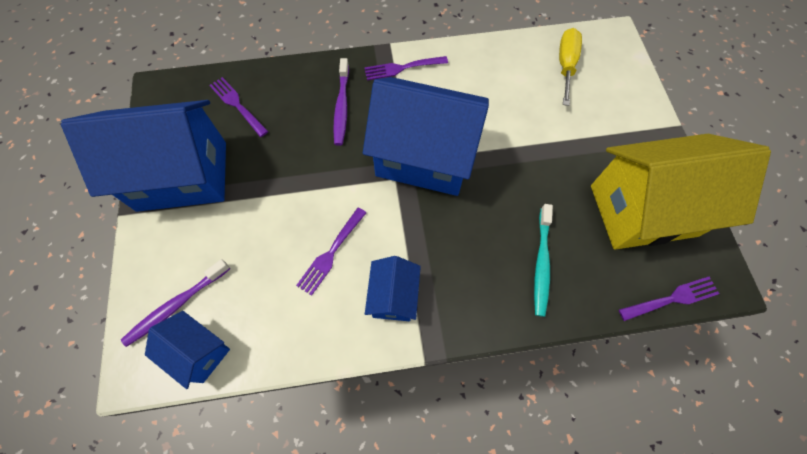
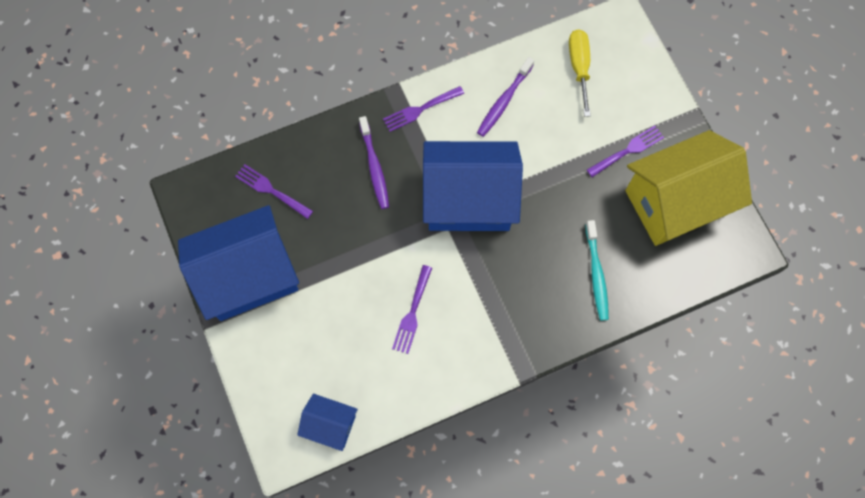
camera: 15 degrees left, 5 degrees up
purple toothbrush [121,259,230,347] -> purple toothbrush moved to [477,57,534,137]
blue house [365,256,421,321] -> none
purple fork [619,277,719,321] -> purple fork moved to [587,126,664,177]

